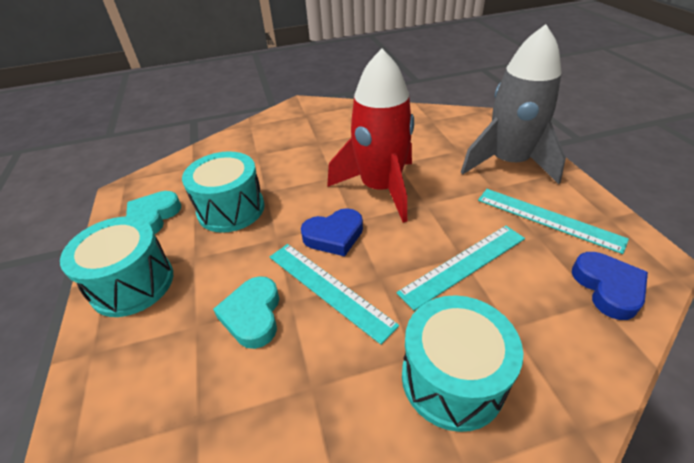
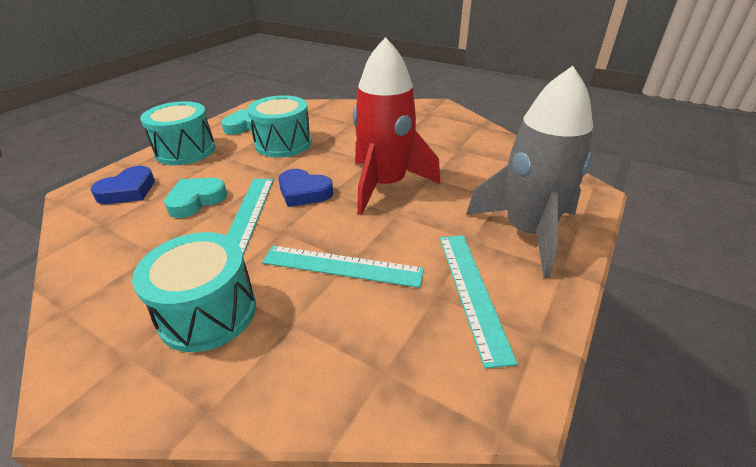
camera: 45 degrees right, 5 degrees down
blue heart [572,252,648,320] -> blue heart moved to [90,166,155,204]

